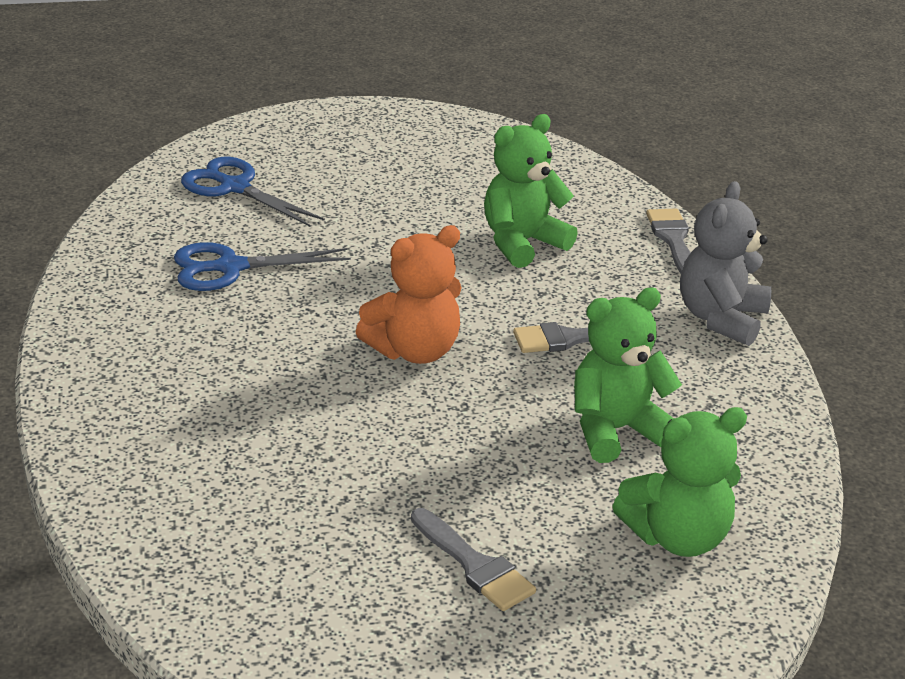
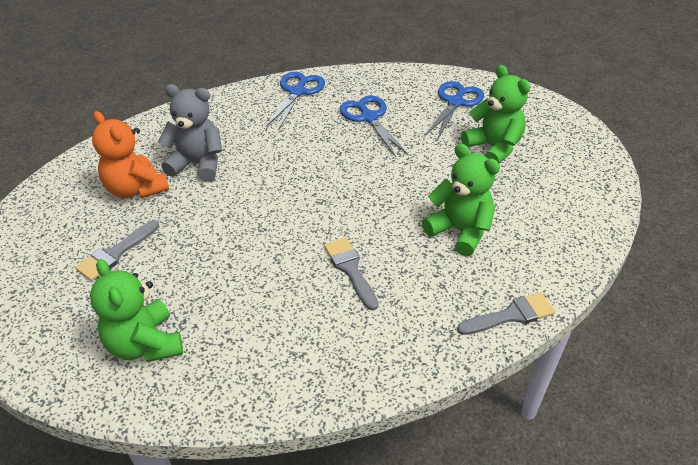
camera: 80 degrees right, 10 degrees up
orange teddy bear [356,225,462,364] -> orange teddy bear moved to [92,111,169,198]
green teddy bear [574,287,682,463] -> green teddy bear moved to [461,65,530,164]
grey teddy bear [680,181,771,346] -> grey teddy bear moved to [158,84,222,182]
none -> blue scissors [266,72,325,131]

